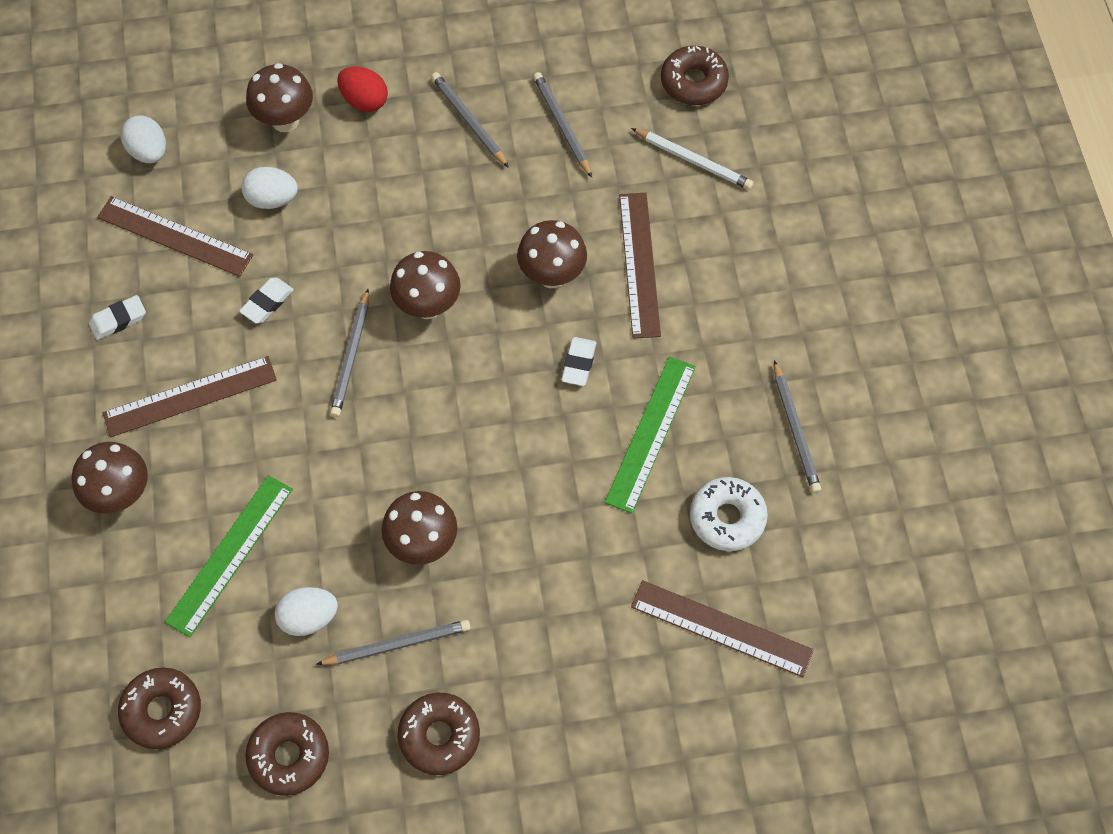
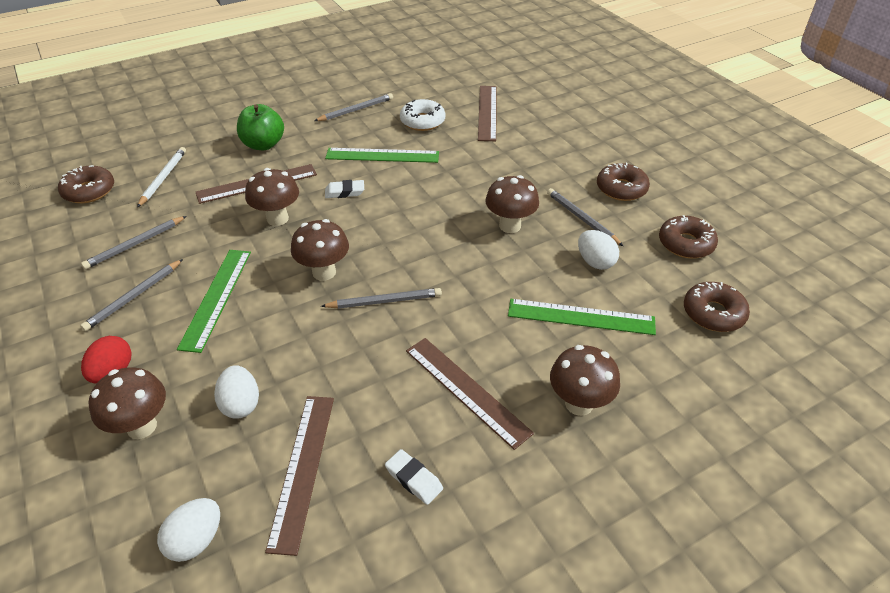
camera: 110 degrees left, 20 degrees down
white eraser [239,278,294,323] -> none
none -> green ruler [177,250,251,353]
none -> green apple [237,104,284,150]

